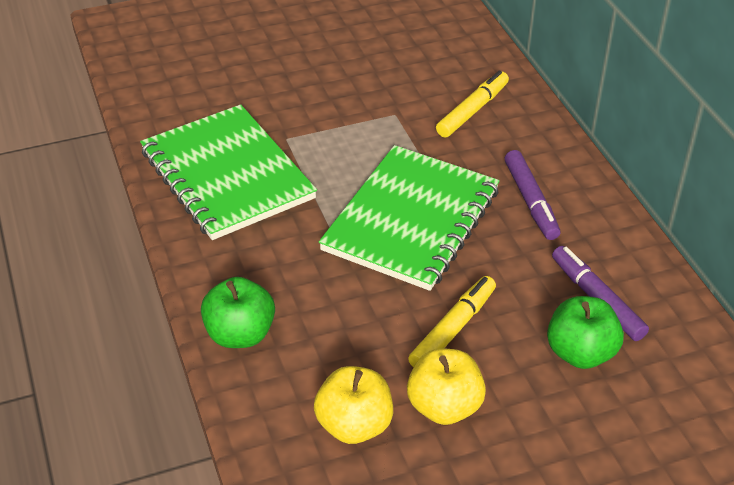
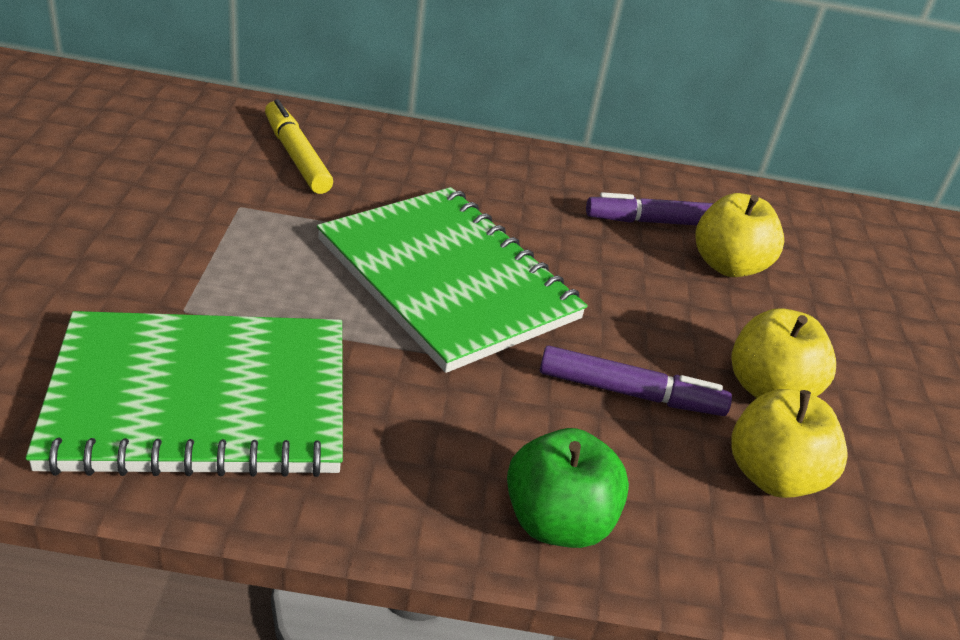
camera: 70 degrees left, 5 degrees down
yellow marker [408,276,496,368] -> none
purple marker [505,150,560,240] -> purple marker moved to [540,346,732,416]
green apple [547,296,624,369] -> yellow apple [695,193,784,277]

